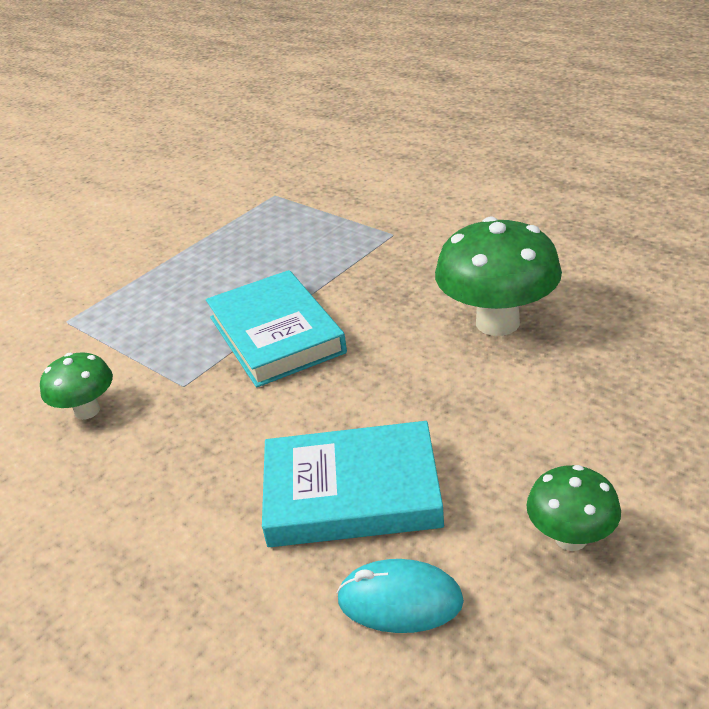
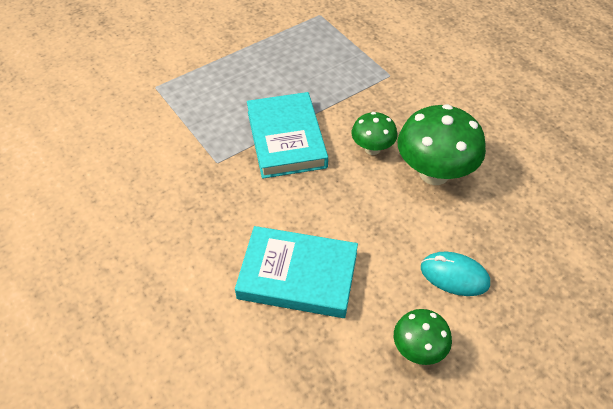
camera: 10 degrees right, 15 degrees up
green mushroom [40,352,113,420] -> green mushroom moved to [352,112,397,155]
turquoise mouse [337,559,464,633] -> turquoise mouse moved to [421,252,490,296]

